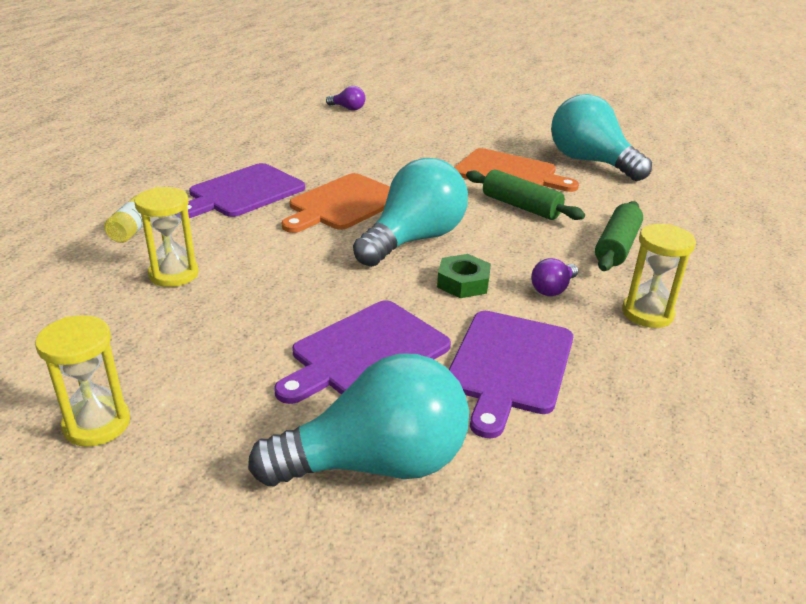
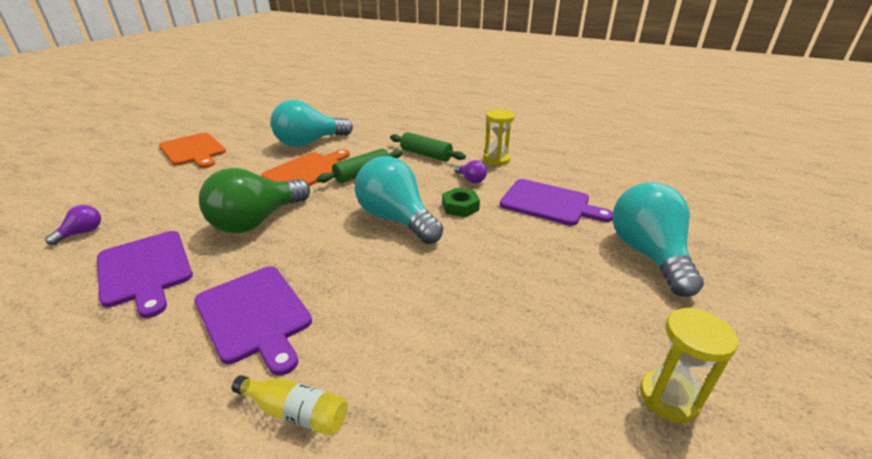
camera: 80 degrees left, 0 degrees up
yellow hourglass [134,187,199,287] -> none
purple cutting board [274,300,451,404] -> purple cutting board moved to [97,231,193,318]
orange cutting board [281,173,390,233] -> orange cutting board moved to [159,133,226,168]
none -> green light bulb [199,168,310,233]

